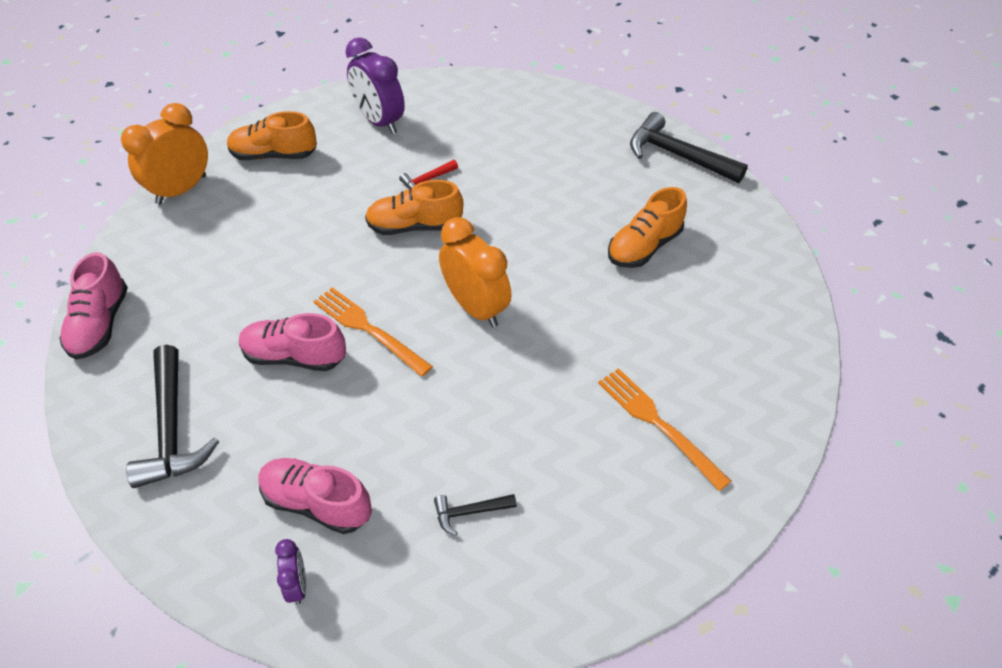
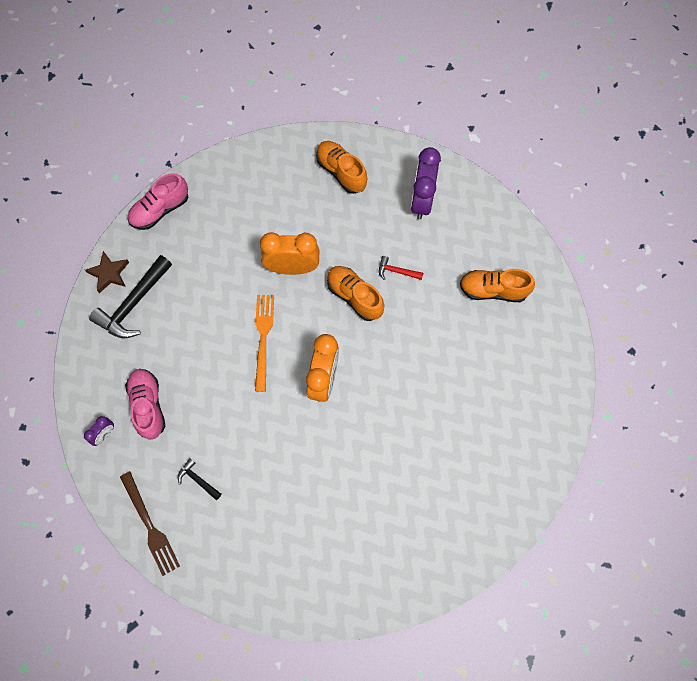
camera: 50 degrees right, 20 degrees up
orange clock [121,103,208,205] -> orange clock moved to [260,232,319,275]
pink shoe [239,313,346,371] -> none
orange fork [598,368,731,491] -> none
orange shoe [608,187,687,268] -> orange shoe moved to [460,269,535,302]
black hammer [630,112,748,183] -> none
none -> brown star [85,251,129,293]
none -> brown fork [120,471,180,576]

